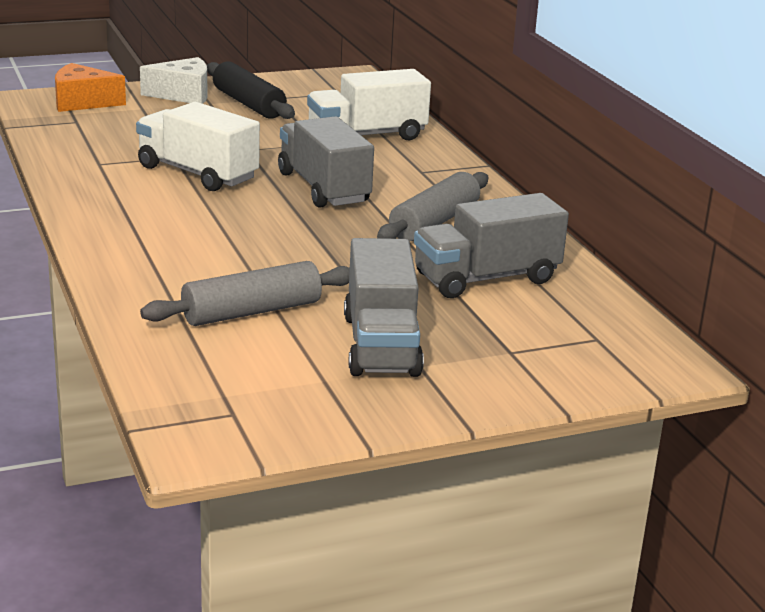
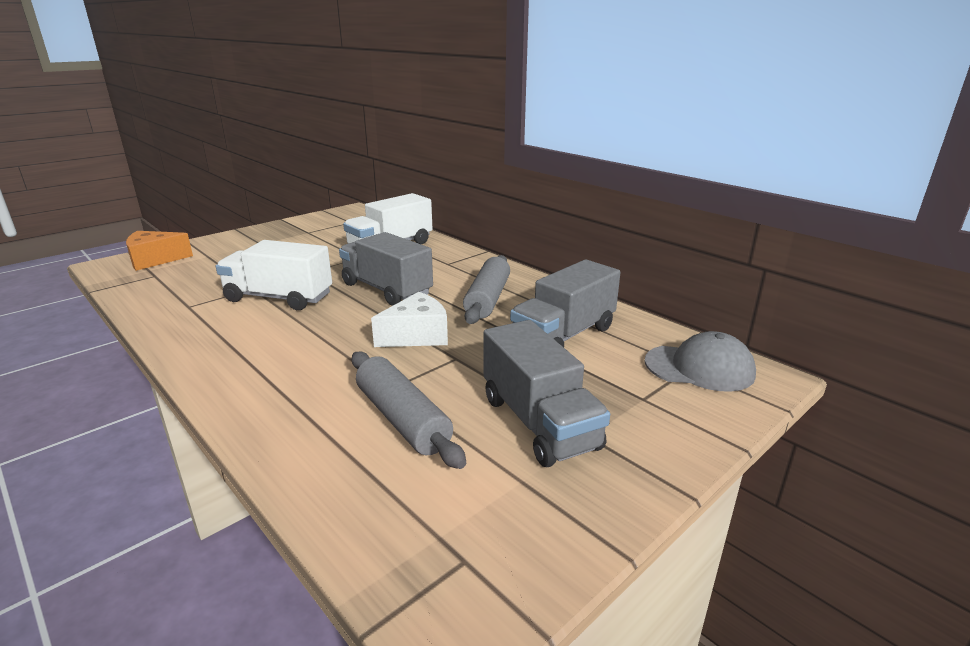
camera: 20 degrees left, 0 degrees up
white cheese [140,57,207,104] -> white cheese moved to [371,292,448,347]
grey rolling pin [140,261,350,326] -> grey rolling pin turned 75 degrees counterclockwise [352,351,466,469]
black rolling pin [207,62,295,119] -> none
none -> grey cap [645,331,756,392]

